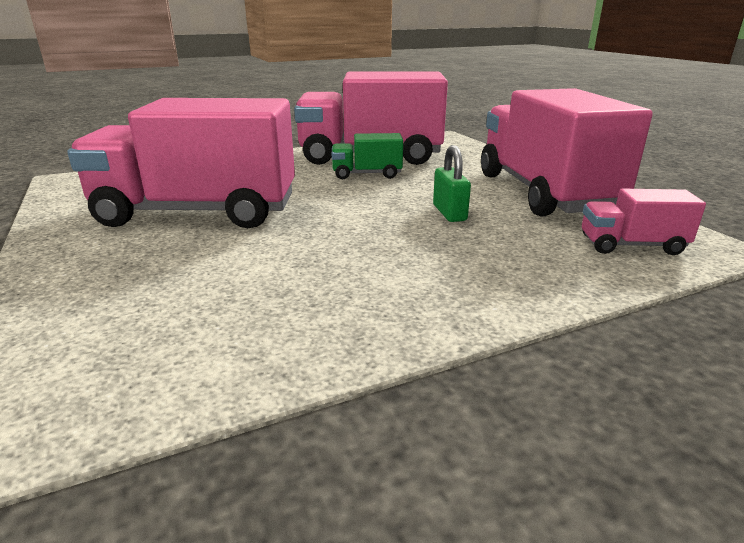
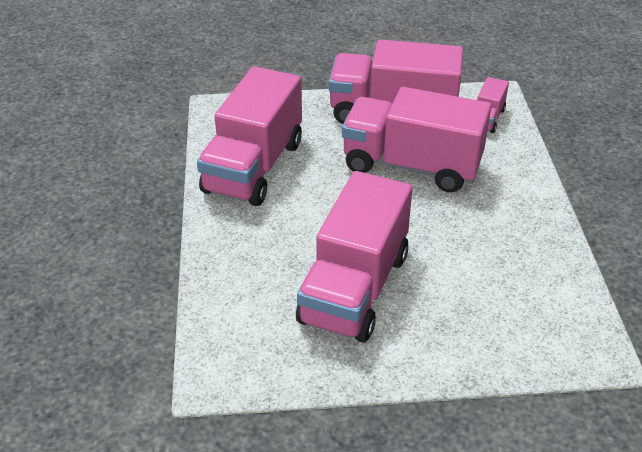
camera: 70 degrees left, 15 degrees up
green truck [332,133,403,179] -> none
green padlock [433,145,471,222] -> pink truck [342,87,491,192]

